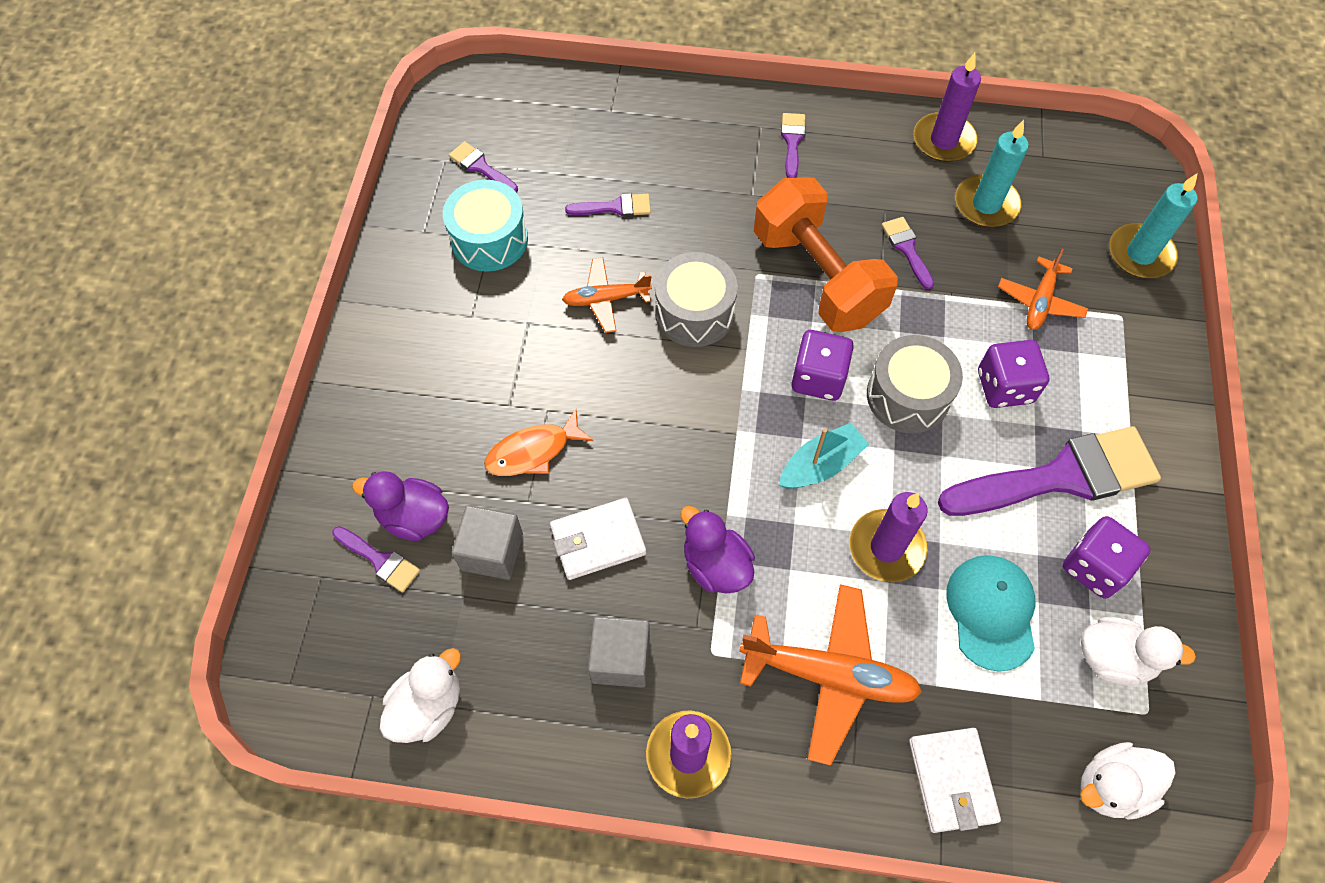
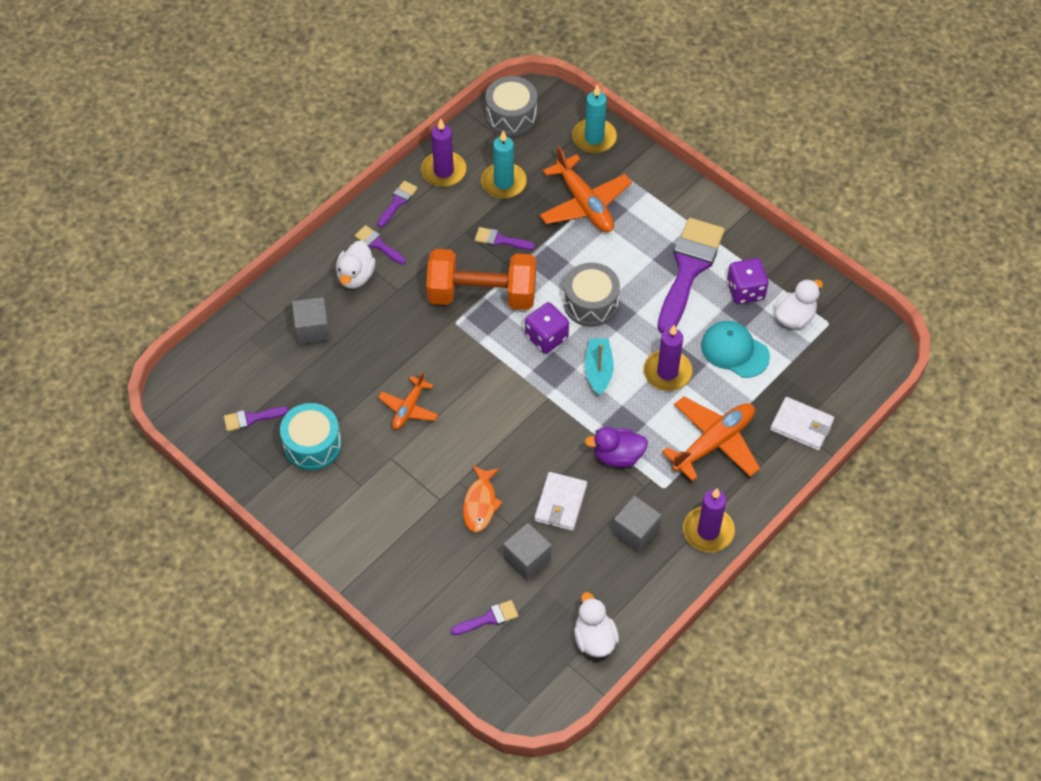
camera: 55 degrees left, 5 degrees down
purple duck [352,471,449,541] -> none
purple brush [565,193,651,217] -> purple brush moved to [377,181,418,227]
grey drum [655,252,738,347] -> grey drum moved to [485,76,537,136]
purple dice [978,340,1049,408] -> none
orange plane [998,249,1088,330] -> orange plane [539,146,632,232], size x1.69
white duck [1080,742,1175,820] -> white duck moved to [336,240,376,289]
none -> grey cube [292,297,330,344]

